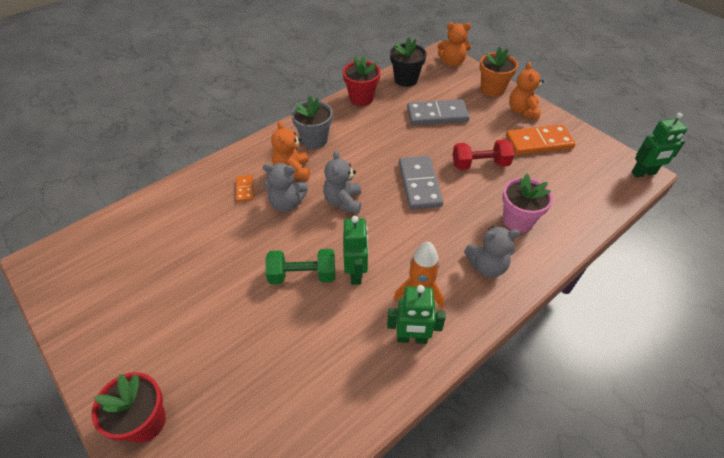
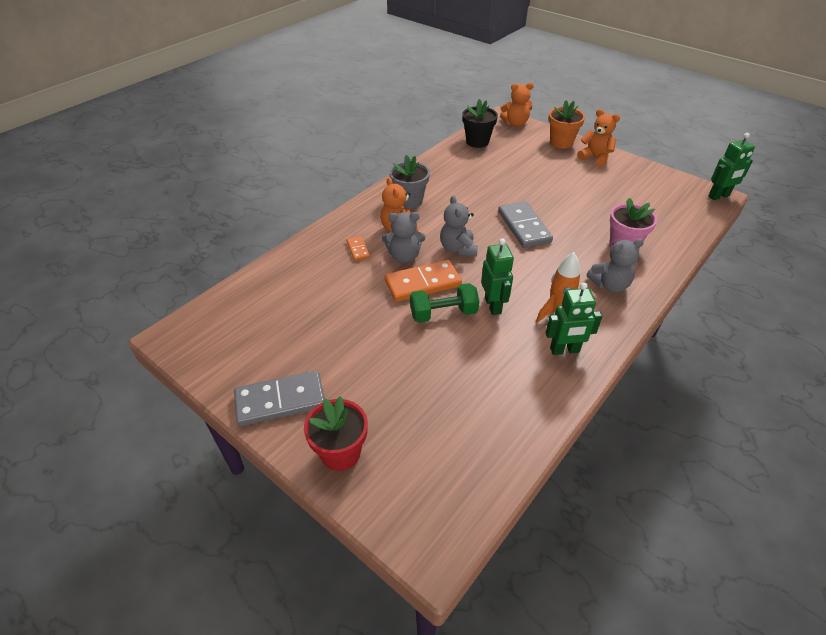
camera: 10 degrees left, 5 degrees down
red flower pot [343,56,381,106] -> none
grey domino [407,99,470,125] -> grey domino moved to [234,371,325,426]
red dumbbell [453,140,514,170] -> none
orange domino [506,125,576,155] -> orange domino moved to [385,260,462,302]
orange teddy bear [509,62,544,120] -> orange teddy bear turned 135 degrees clockwise [577,109,620,167]

